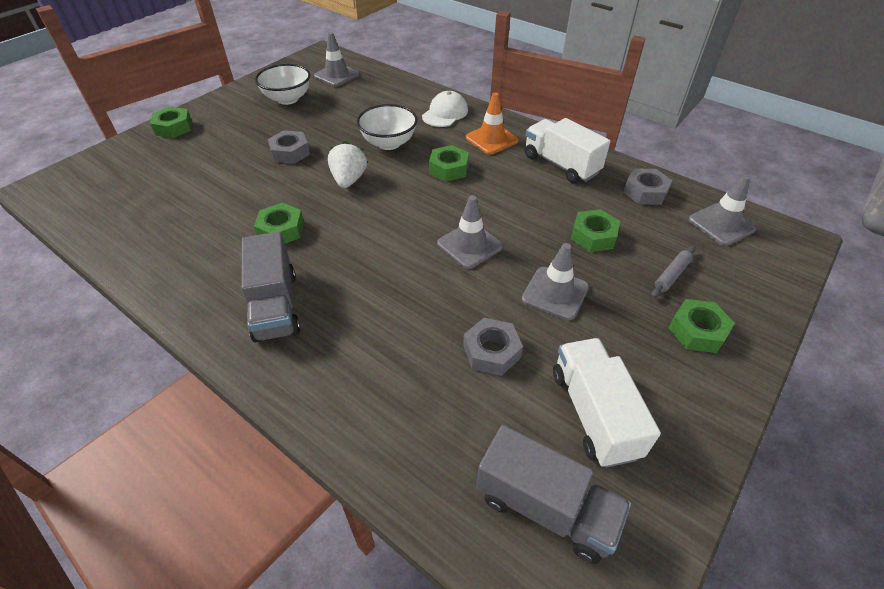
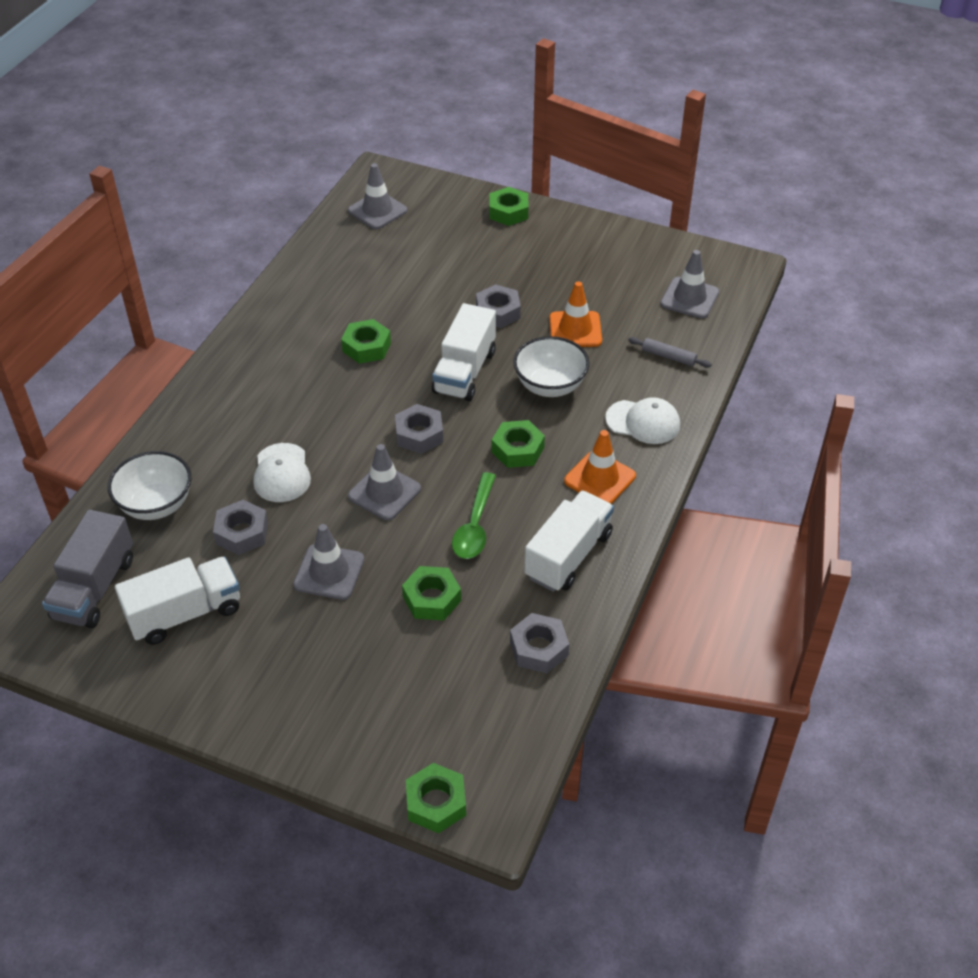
camera: 75 degrees right, 0 degrees up
grey truck [242,232,300,342] -> none
white bowl [255,64,311,105] -> white bowl moved to [108,451,191,520]
white strawberry [328,141,367,188] -> white truck [432,303,496,401]
grey rolling pin [651,246,695,298] -> grey rolling pin moved to [628,337,712,367]
green nut [668,299,735,353] -> green nut moved to [406,763,466,833]
grey traffic cone [689,175,756,246] -> grey traffic cone moved to [348,163,407,229]
none -> white cap [253,443,311,502]
none -> grey nut [395,404,443,454]
none -> green spoon [452,472,496,559]
none -> orange traffic cone [549,281,602,347]

